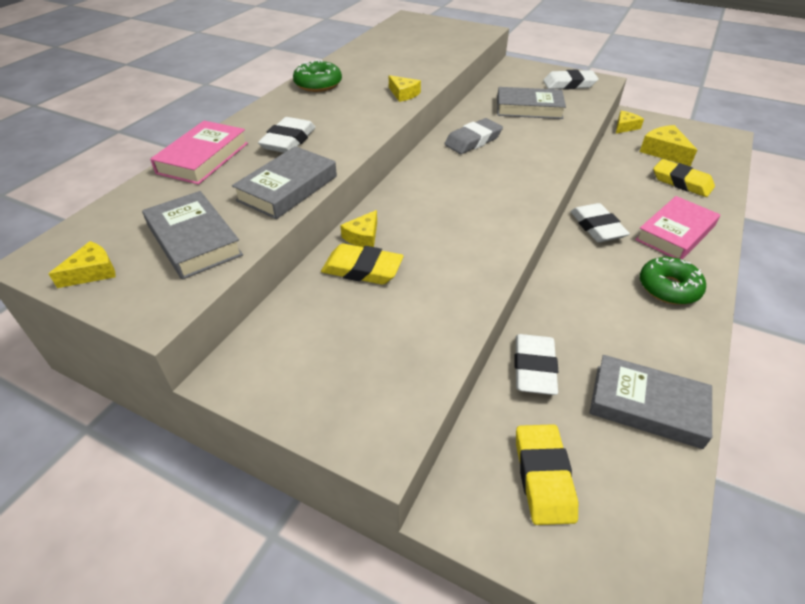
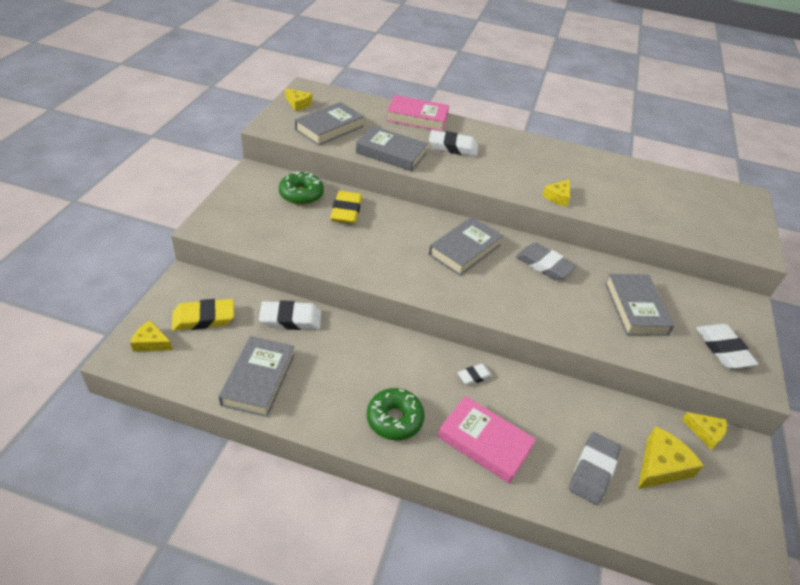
camera: 75 degrees right, 0 degrees up
green donut [293,59,342,92] -> green donut moved to [279,172,324,205]
yellow cheese [340,210,377,247] -> yellow cheese moved to [130,320,173,352]
white eraser [570,203,630,242] -> white eraser [457,364,492,386], size x0.55
yellow eraser [653,159,715,197] -> grey eraser [569,432,621,505]
none -> grey book [429,217,503,276]

